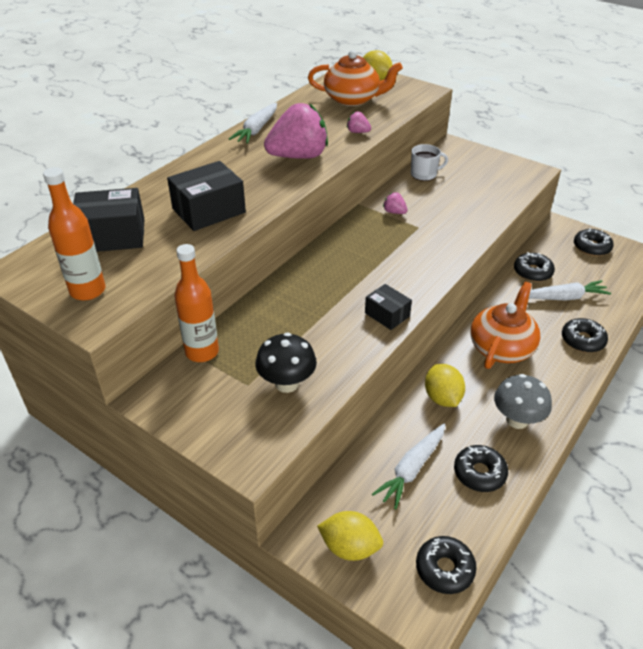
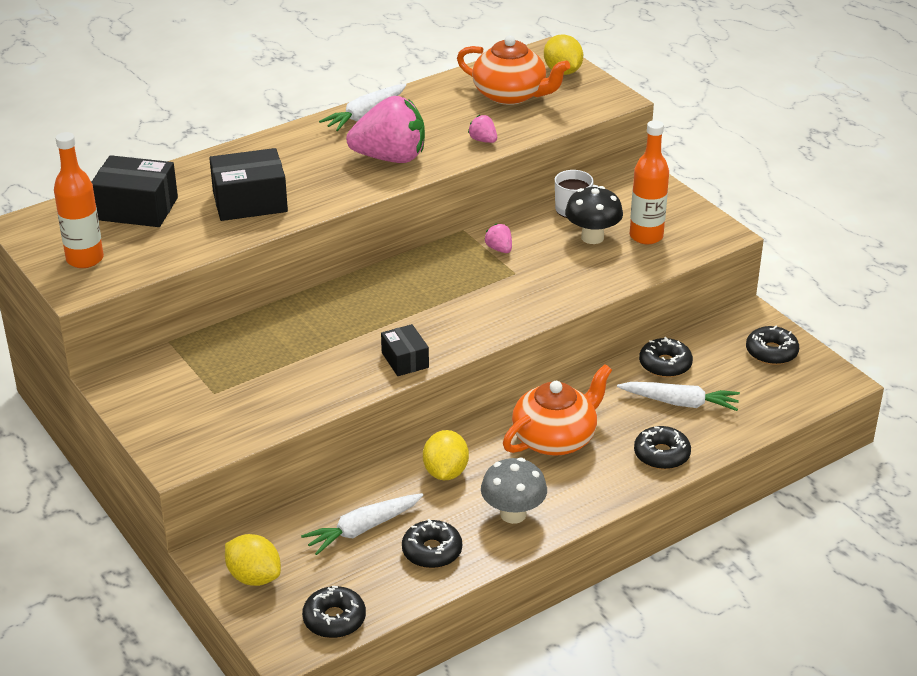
camera: 20 degrees right, 5 degrees down
orange bottle [174,244,219,362] -> orange bottle moved to [630,120,669,244]
black mushroom [255,333,317,393] -> black mushroom moved to [565,186,623,244]

